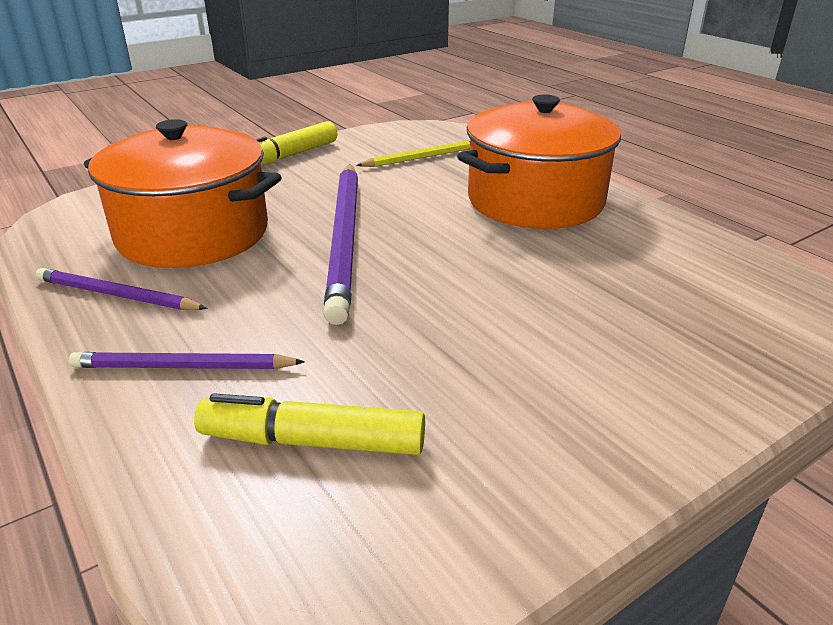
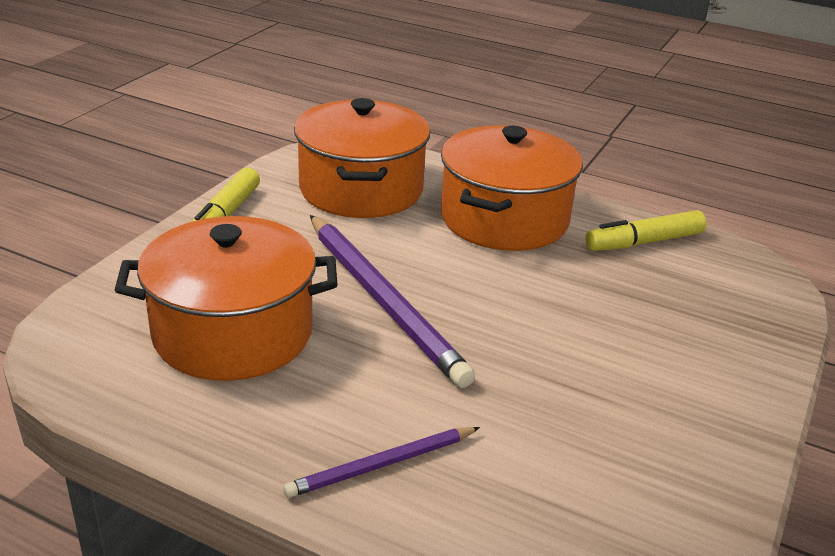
camera: 30 degrees left, 0 degrees up
purple pencil [36,268,207,310] -> none
yellow marker [194,393,425,455] -> yellow marker moved to [585,210,706,251]
yellow pencil [356,140,470,167] -> orange pot [294,98,430,218]

